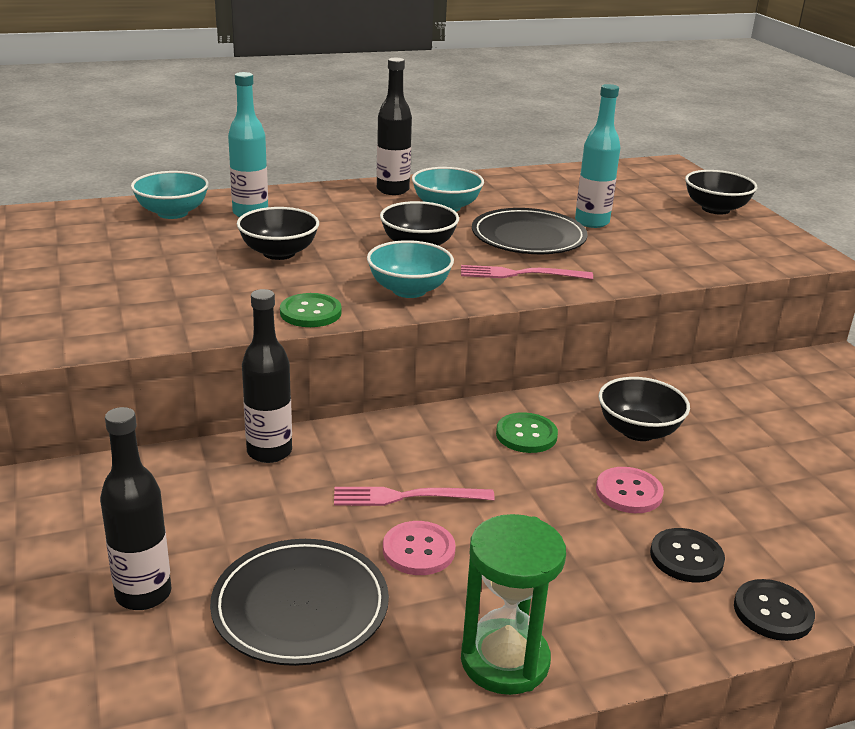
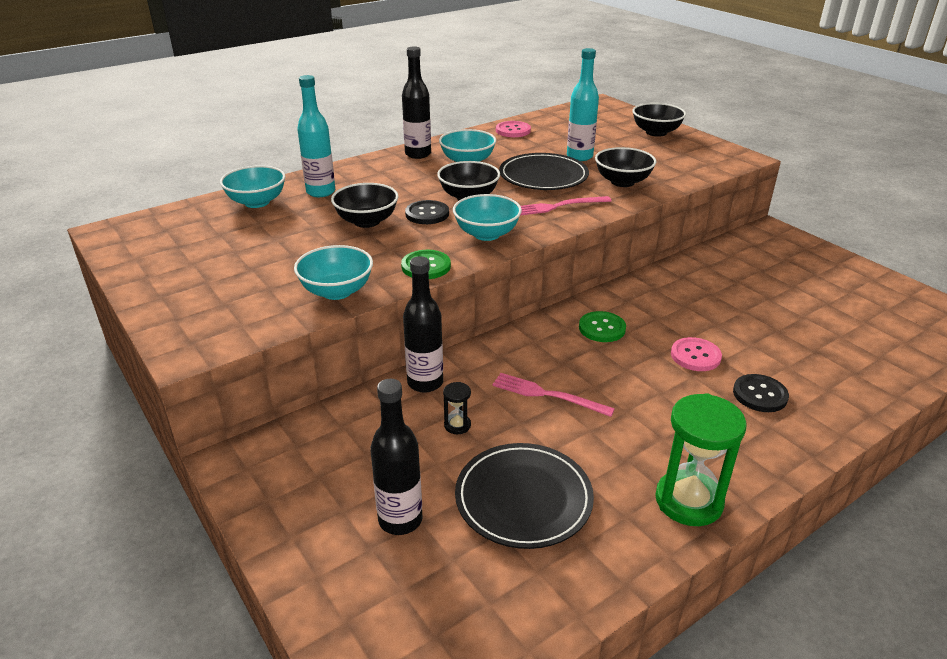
camera: 15 degrees left, 5 degrees up
pink fork [334,487,495,506] -> pink fork turned 45 degrees clockwise [492,373,615,417]
pink button [383,521,456,575] -> pink button moved to [496,121,531,137]
black bowl [598,377,690,441] -> black bowl moved to [595,147,656,187]
black button [734,579,815,641] -> black button moved to [405,200,449,224]
none -> turquoise bowl [294,245,373,300]
none -> black hourglass [443,382,471,434]

